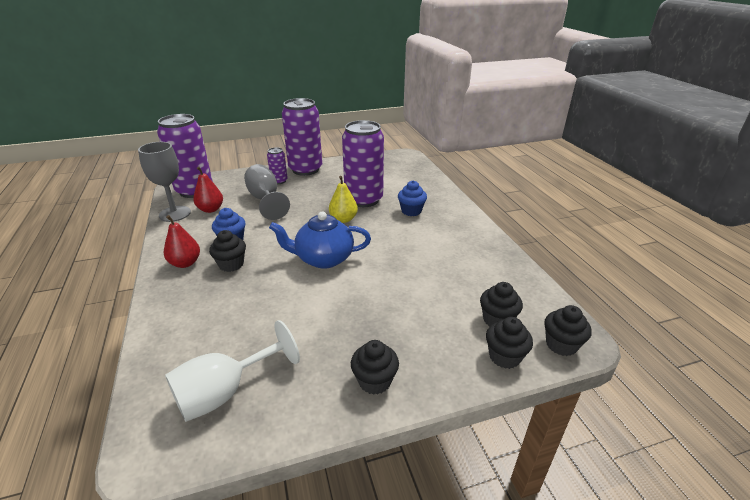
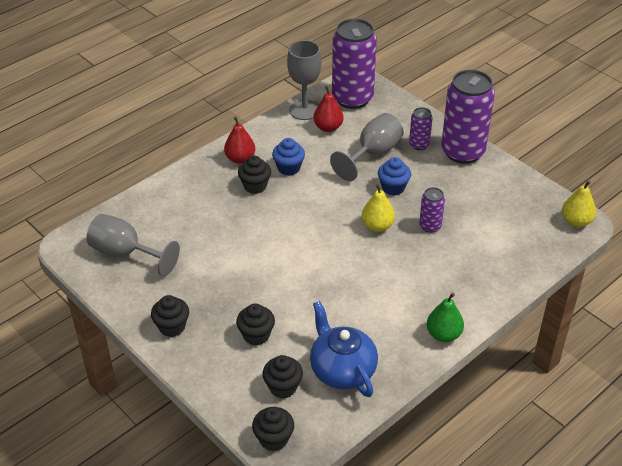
camera: 65 degrees right, 10 degrees up
white goblet [165,320,300,422] -> grey goblet [87,214,180,277]
blue teapot [269,212,371,269] -> blue teapot moved to [310,301,378,397]
purple can [342,120,384,207] -> purple can [419,187,445,233], size x0.47
blue cupcake [398,180,427,216] -> blue cupcake moved to [378,157,411,196]
black cupcake [486,317,533,369] -> black cupcake moved to [236,303,275,345]
none -> green pear [427,292,464,342]
none -> yellow pear [562,181,596,227]

